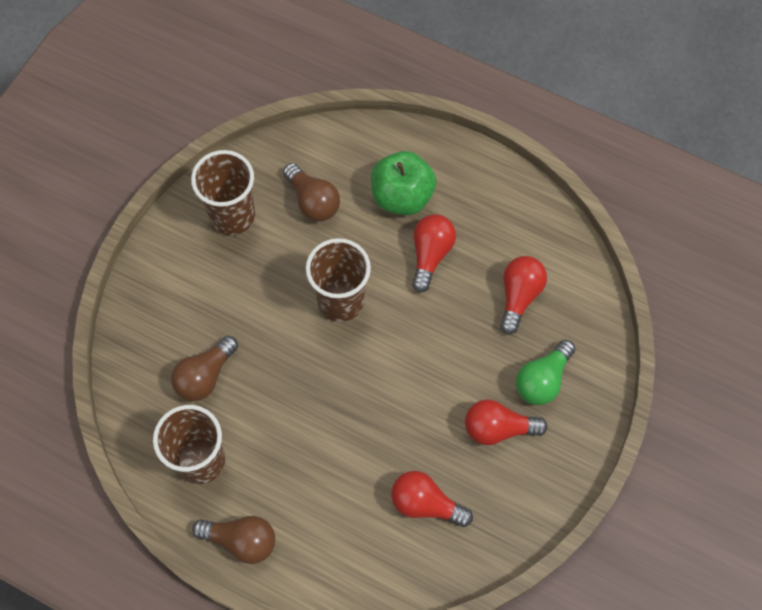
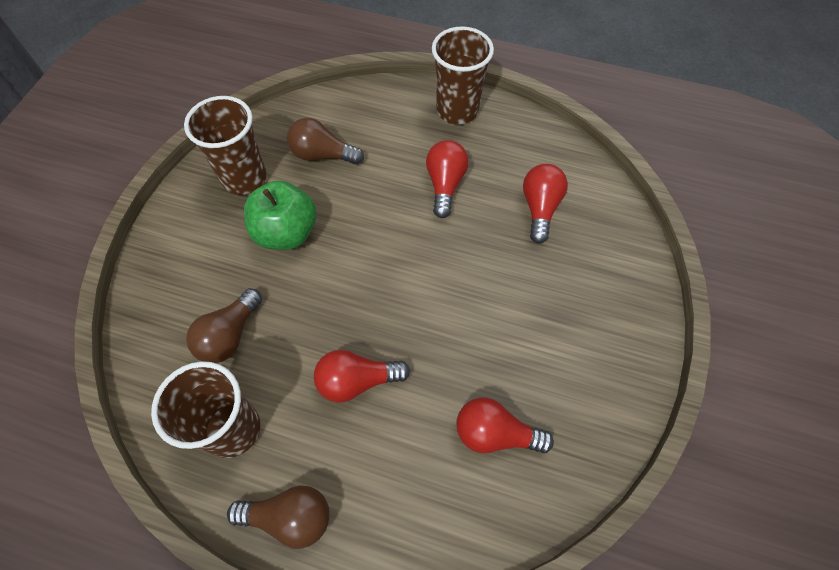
camera: 10 degrees left, 5 degrees down
brown light bulb [283,163,340,221] -> brown light bulb turned 150 degrees clockwise [287,118,364,164]
brown cup [306,238,371,322] -> brown cup moved to [432,26,494,124]
green apple [371,151,436,215] -> green apple moved to [244,180,316,250]
red light bulb [465,400,548,445] -> red light bulb moved to [314,350,410,403]
green light bulb [516,340,576,405] -> none

